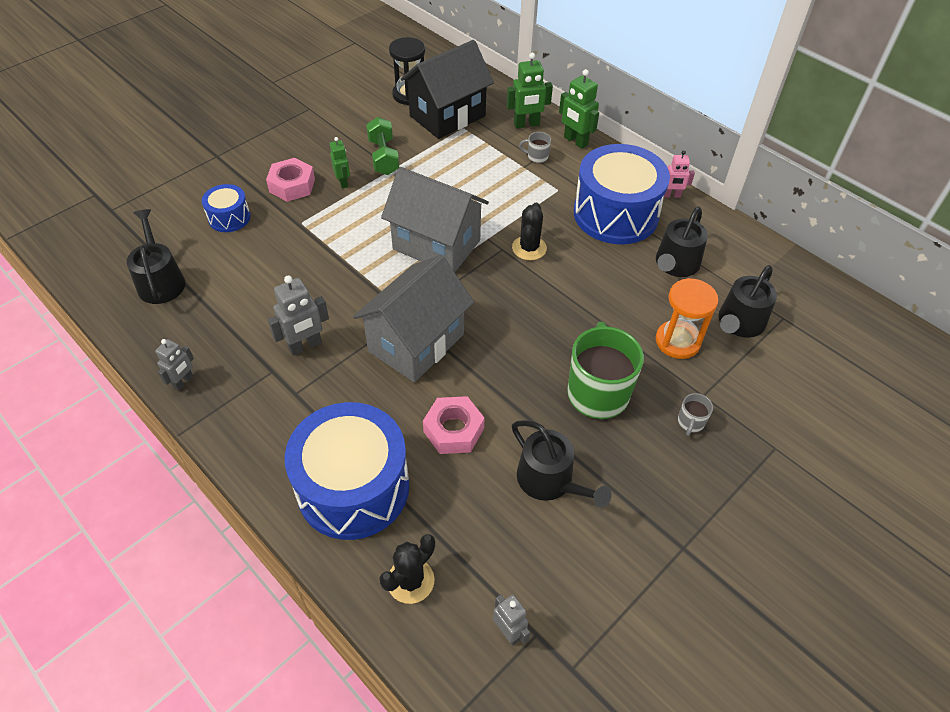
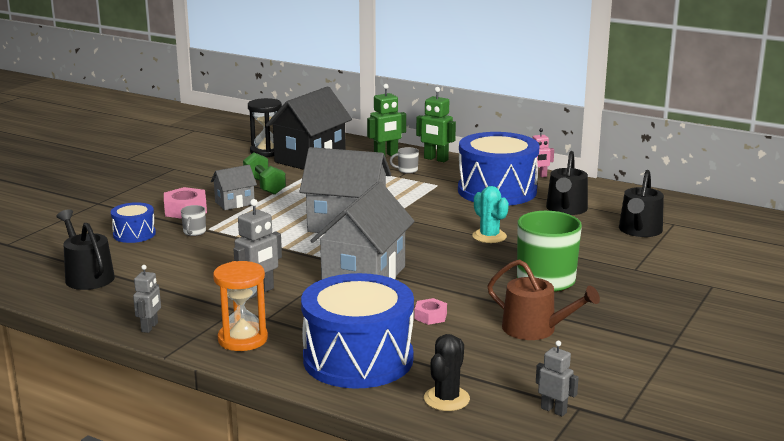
camera: 15 degrees left, 30 degrees down
green robot [330,137,350,188] -> grey house [211,165,257,210]
pink nut [423,396,485,454] -> pink nut [415,298,447,325], size x0.60
black cactus [512,203,547,260] -> none
black watering can [512,420,611,508] -> brown watering can [487,259,600,340]
orange hourglass [656,278,718,359] -> orange hourglass moved to [213,261,268,351]
grey mug [678,393,713,436] -> grey mug moved to [181,205,206,236]
none -> turquoise cactus [472,186,509,243]

